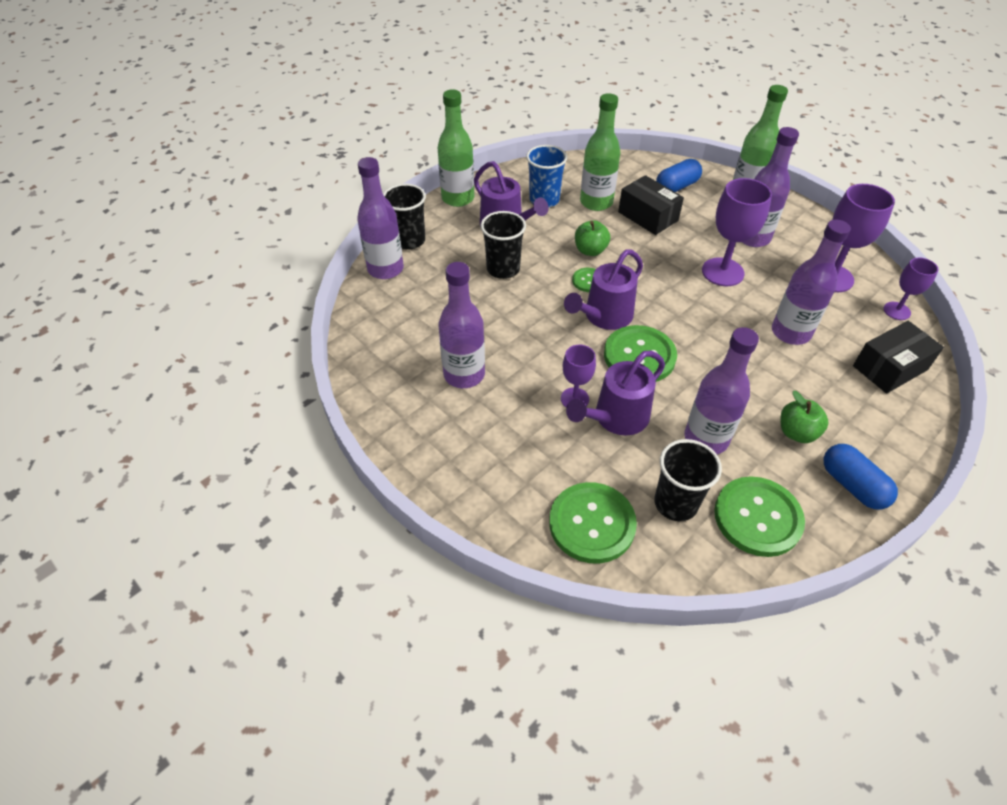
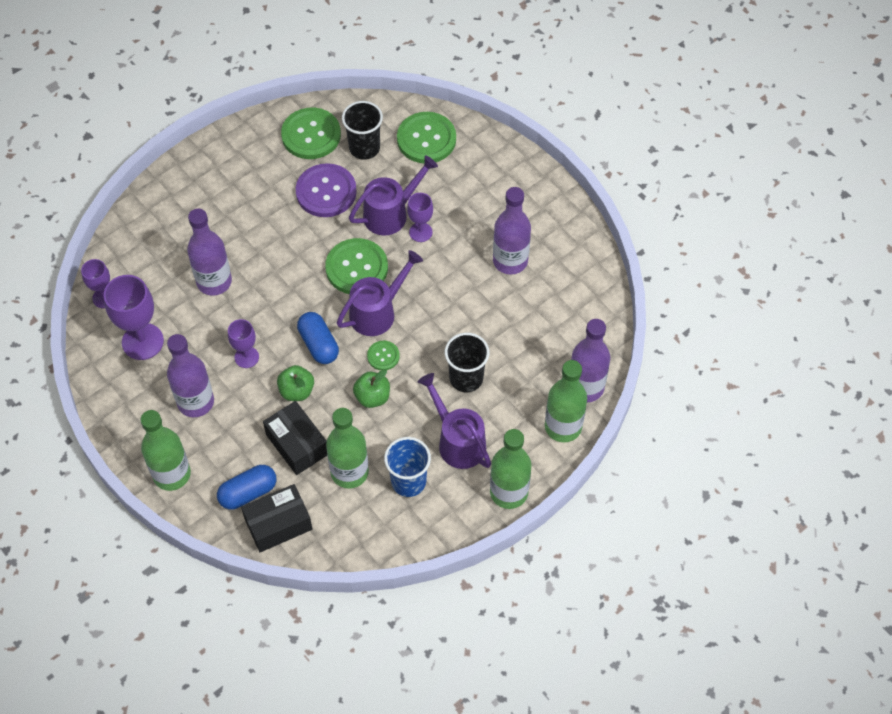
camera: 175 degrees left, 10 degrees up
black cup [383,184,426,249] -> green bottle [545,360,587,442]
purple bottle [684,327,759,454] -> purple button [296,163,357,217]
purple goblet [702,178,772,286] -> purple goblet [228,319,259,368], size x0.58
green apple [780,391,828,443] -> green apple moved to [277,365,314,401]
blue capsule [824,444,898,509] -> blue capsule moved to [297,312,339,364]
black box [853,321,944,394] -> black box moved to [241,484,312,552]

